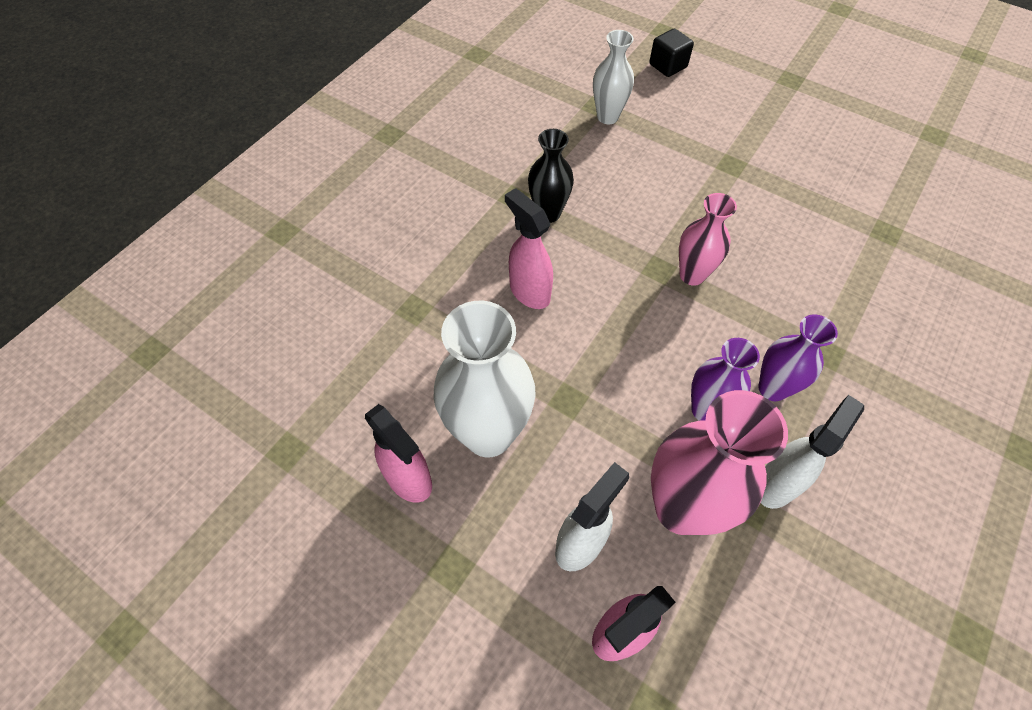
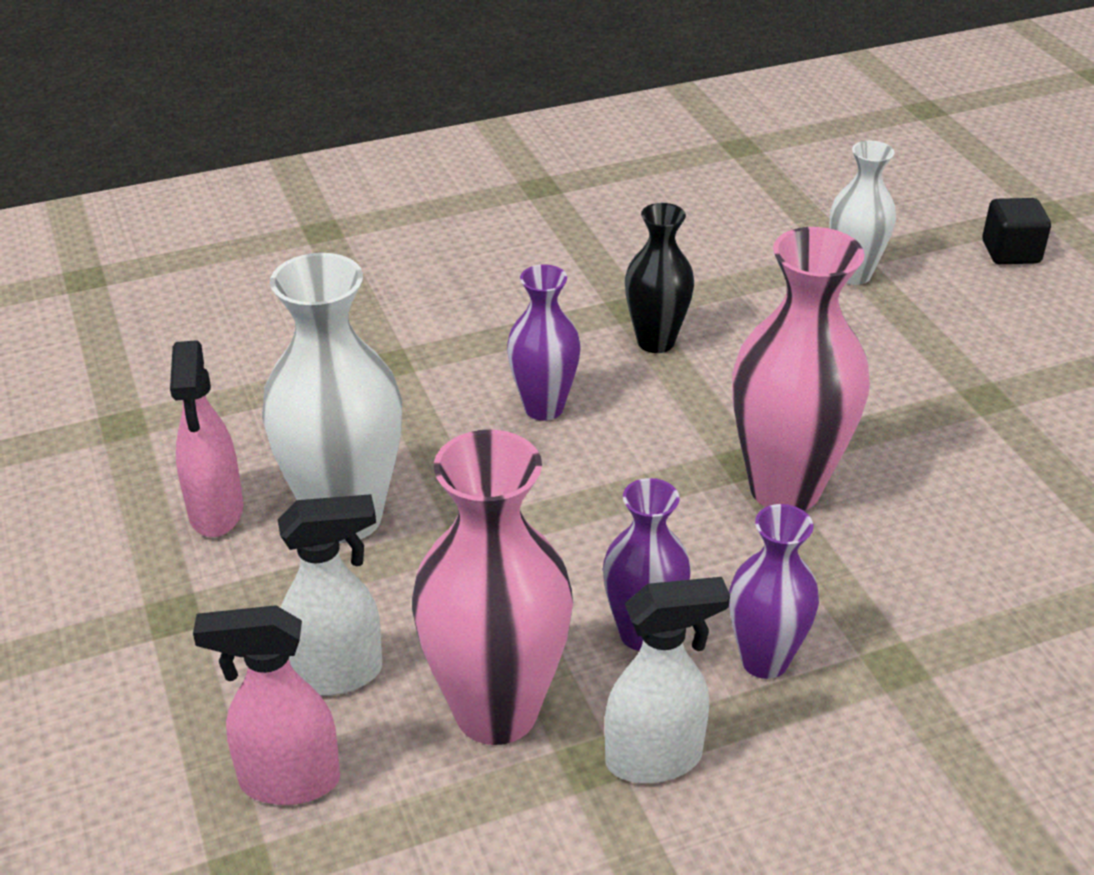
camera: 35 degrees right, 20 degrees down
pink spray bottle [505,188,553,309] -> purple vase [507,265,581,421]
pink vase [679,193,737,286] -> pink vase [732,227,870,511], size x1.69

